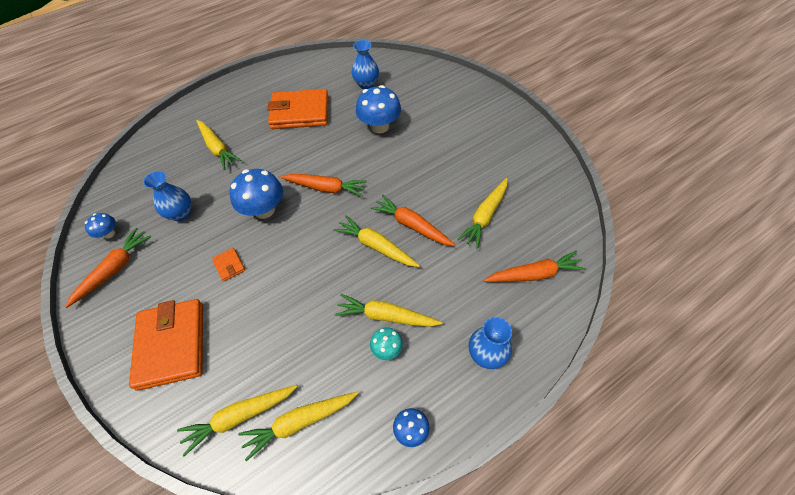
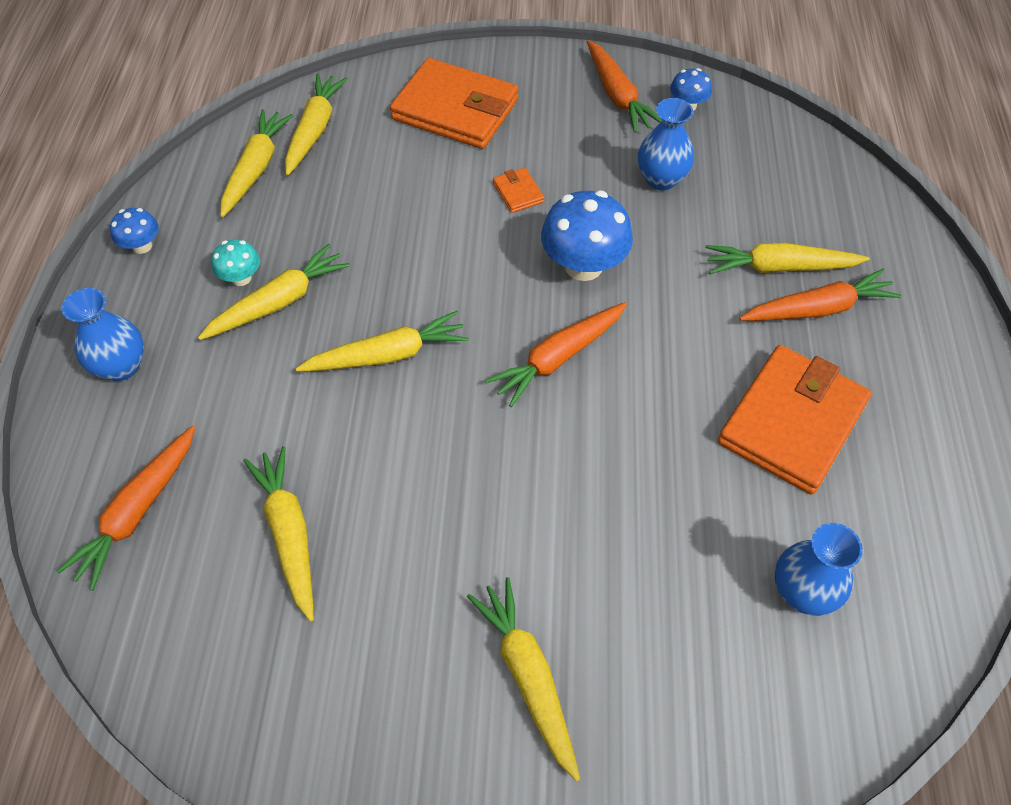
camera: 125 degrees right, 0 degrees up
orange wallet [212,248,245,282] -> orange wallet turned 60 degrees clockwise [493,168,544,213]
blue mushroom [356,85,401,133] -> none
orange carrot [371,195,455,246] -> orange carrot moved to [739,269,901,321]
none -> yellow carrot [467,577,580,781]

